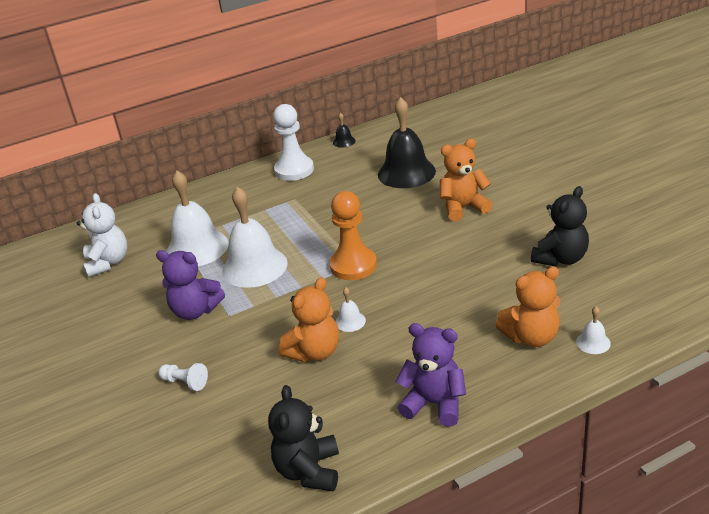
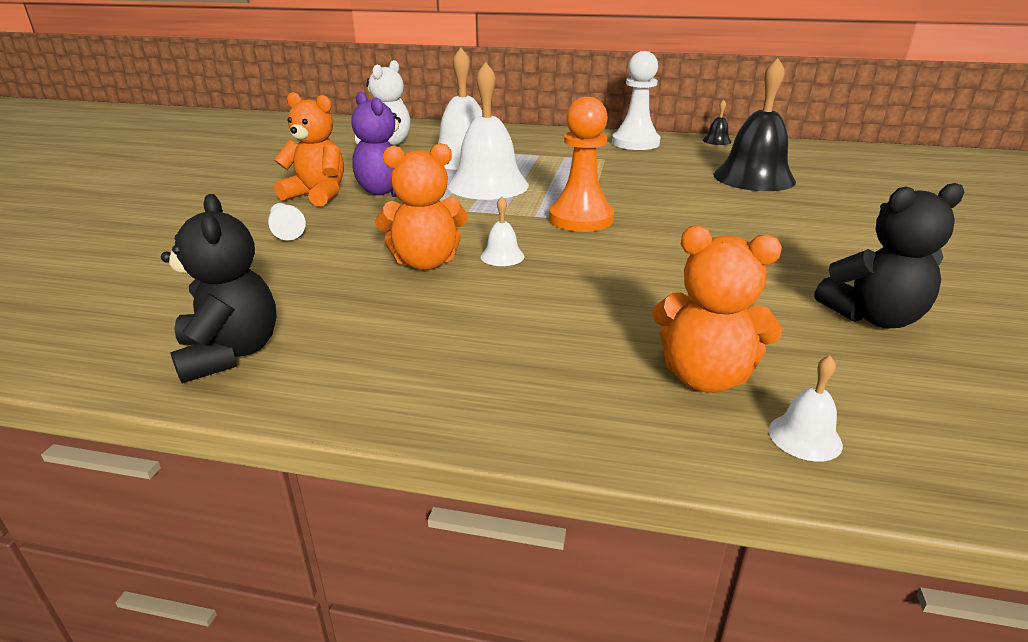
camera: 35 degrees right, 5 degrees down
black teddy bear [268,385,339,491] -> black teddy bear turned 120 degrees clockwise [161,194,276,383]
purple teddy bear [396,323,466,427] -> none
orange teddy bear [440,139,492,221] -> orange teddy bear moved to [274,92,344,206]

